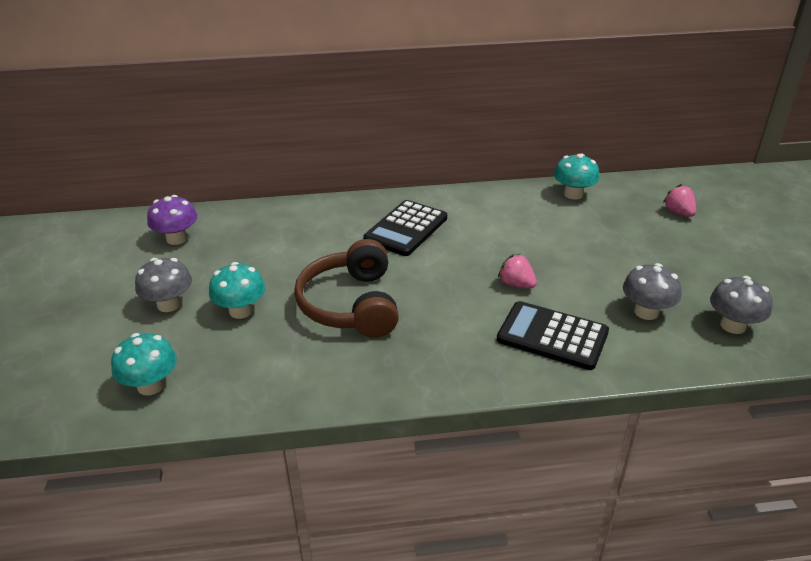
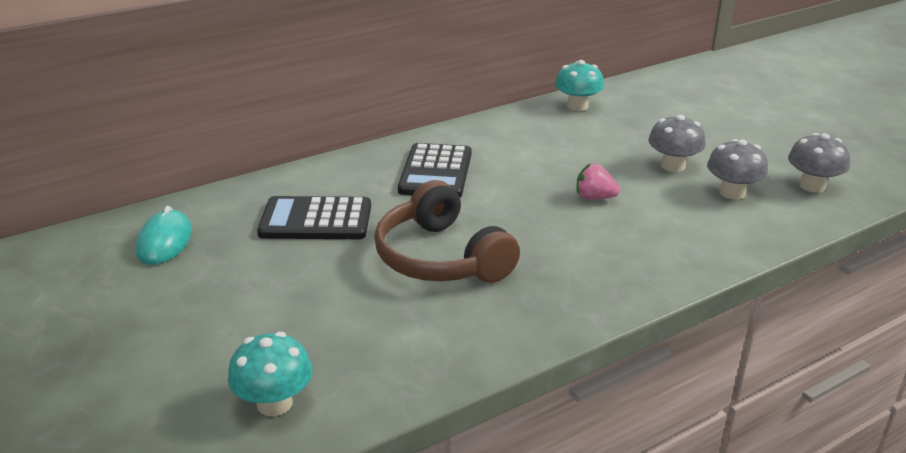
camera: 25 degrees left, 5 degrees down
grey mushroom [135,258,192,312] -> grey mushroom moved to [648,115,705,172]
purple mushroom [147,195,197,245] -> turquoise mouse [136,206,192,265]
turquoise mushroom [209,262,265,319] -> none
black calculator [497,301,609,370] -> black calculator moved to [257,196,371,239]
pink strawberry [663,184,696,217] -> none

